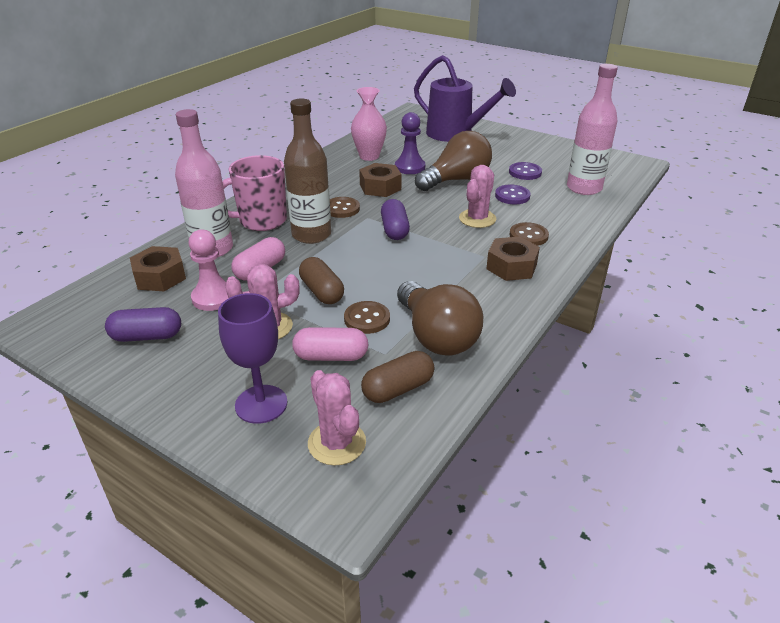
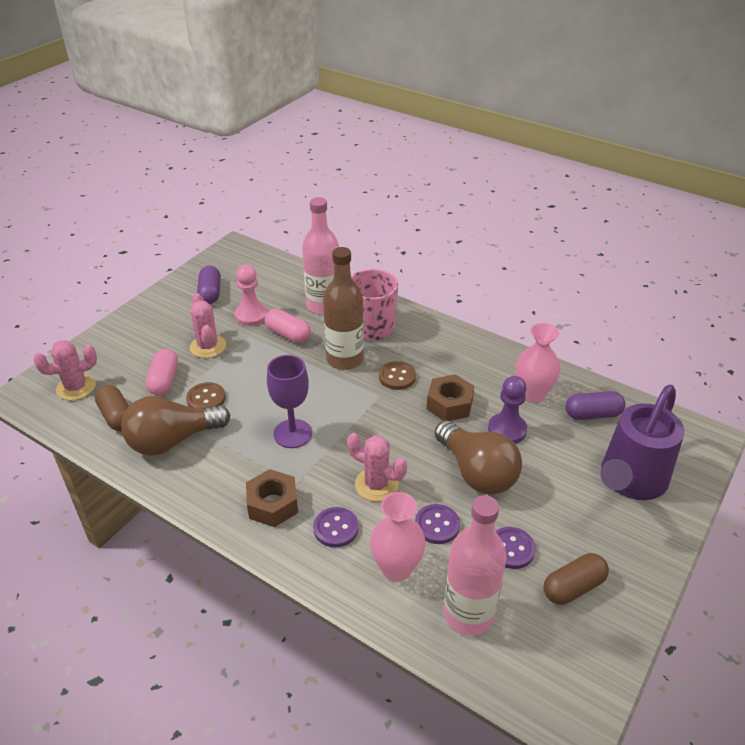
camera: 90 degrees right, 5 degrees up
brown nut [130,246,186,291] -> none
purple goblet [218,293,287,424] -> purple goblet moved to [267,355,312,448]
brown capsule [299,257,344,304] -> brown capsule moved to [544,553,609,605]
purple capsule [381,199,410,240] -> purple capsule moved to [565,391,626,420]
brown button [510,222,549,246] -> purple button [313,507,359,548]
none -> pink vase [370,492,425,582]

